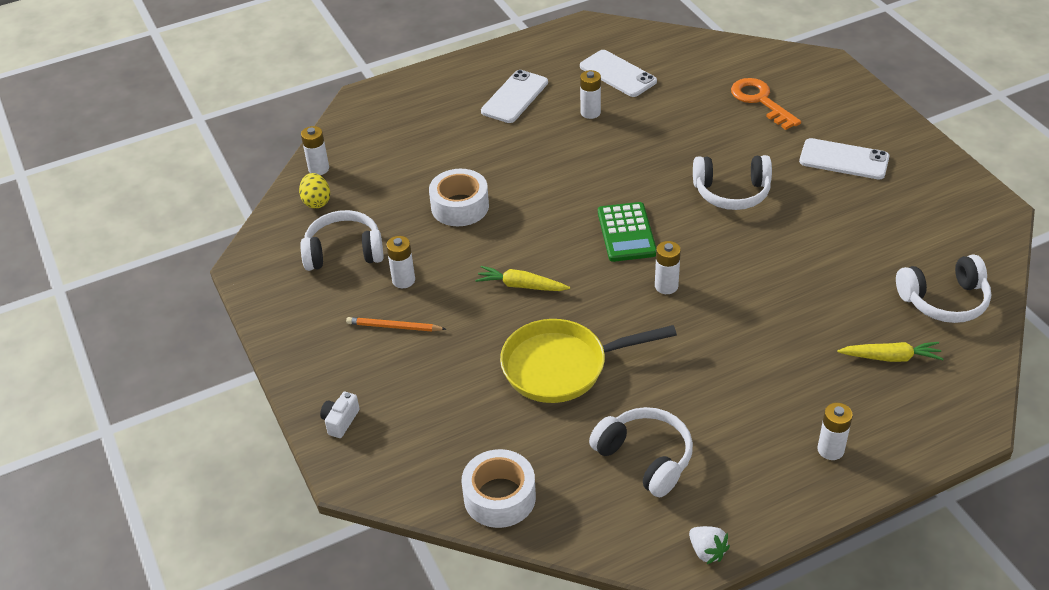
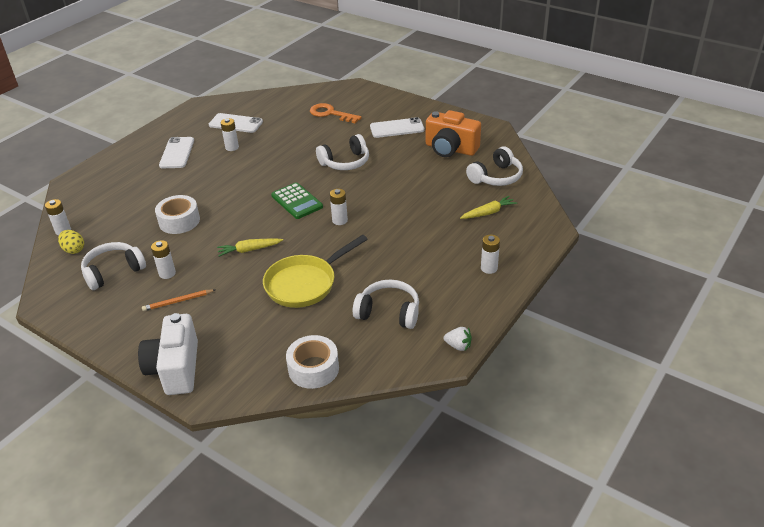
camera: 30 degrees left, 5 degrees down
white camera [320,392,360,438] -> white camera [138,313,198,395], size x2.37
none -> orange camera [426,110,481,157]

